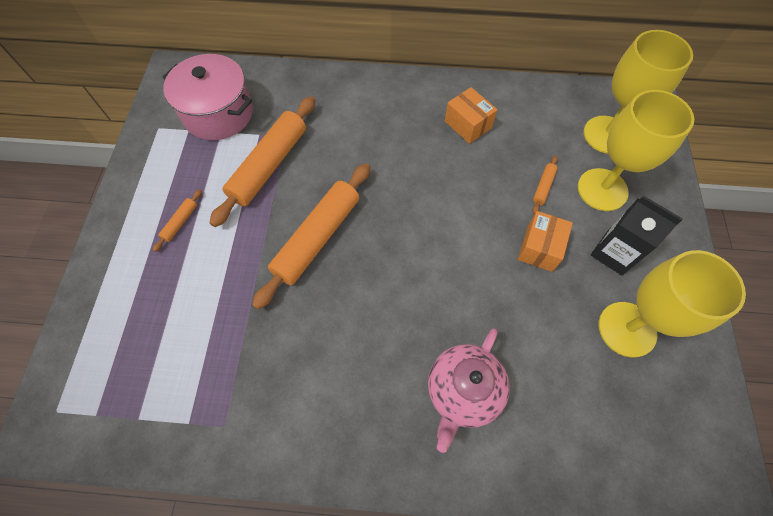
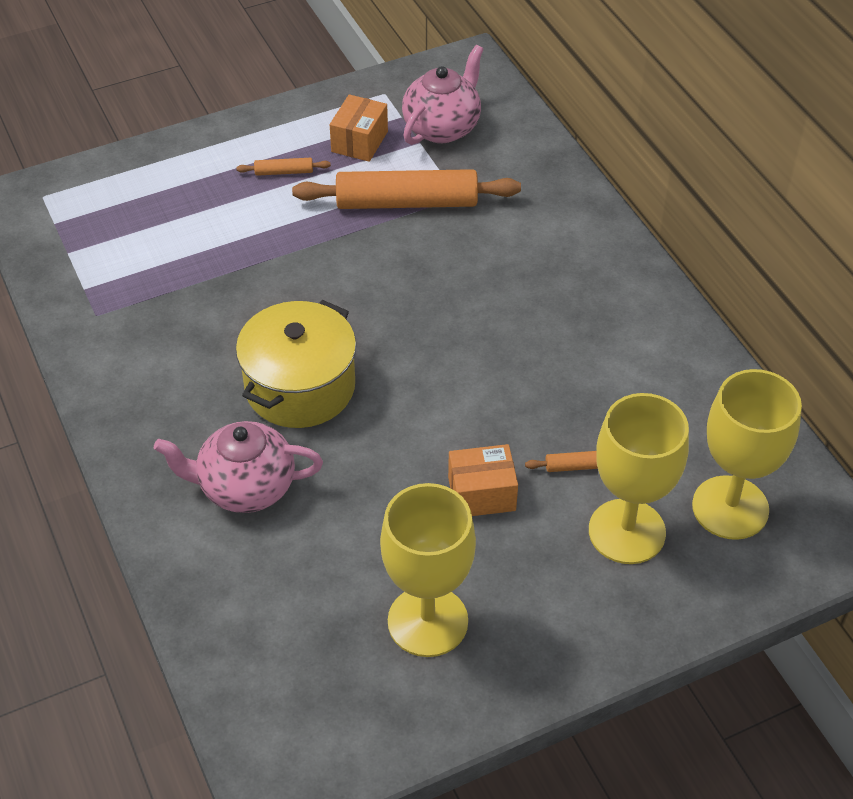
camera: 60 degrees right, 15 degrees down
pink pot [163,54,253,140] -> pink teapot [402,45,484,145]
orange rolling pin [252,163,370,310] -> none
orange box [445,87,497,144] -> orange box moved to [330,94,388,162]
black carton [591,195,683,275] -> none
none -> yellow pot [236,300,356,428]

